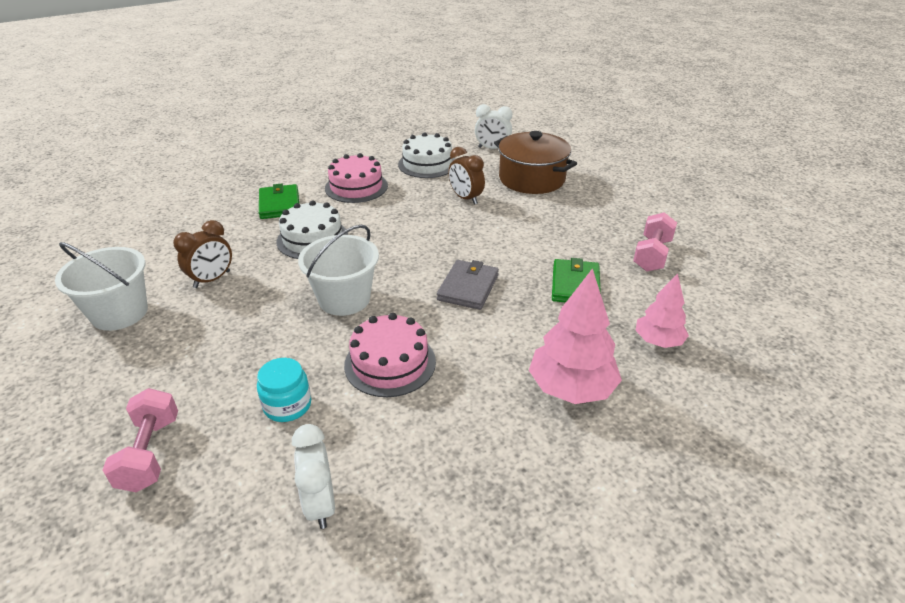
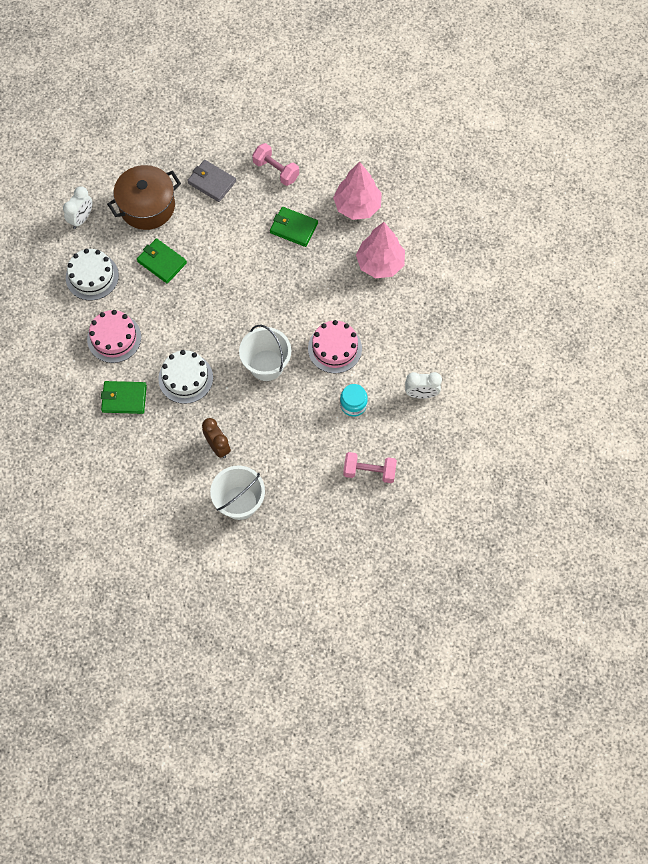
camera: 75 degrees left, 30 degrees up
grey wallet [437,260,499,310] -> grey wallet moved to [187,160,236,202]
brown clock [448,147,485,205] -> green wallet [137,238,187,283]
pink tree [636,273,689,348] -> pink tree [333,162,382,220], size x1.61

